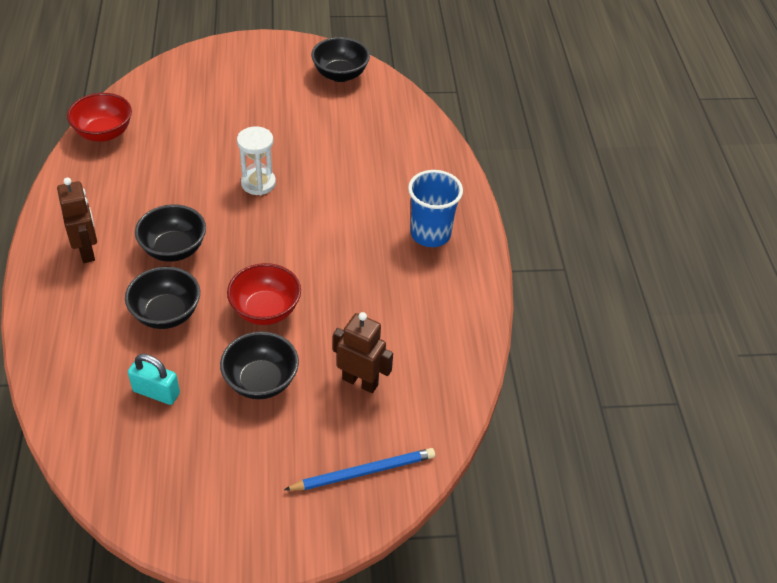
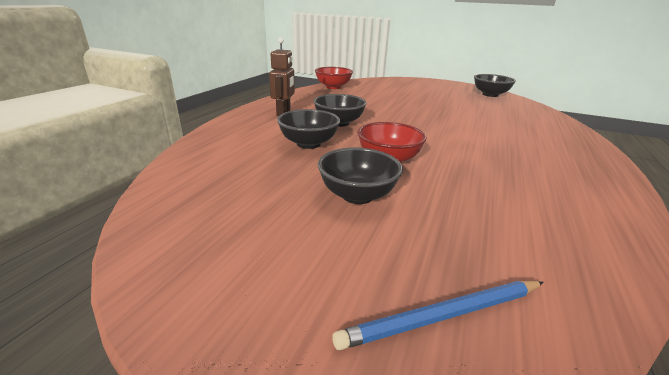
camera: 30 degrees right, 20 degrees down
turquoise padlock [128,354,180,405] -> none
white hourglass [237,126,276,195] -> none
blue pencil [284,448,435,491] -> blue pencil turned 150 degrees clockwise [332,281,544,350]
brown robot [333,312,393,393] -> none
blue cup [408,170,463,247] -> none

